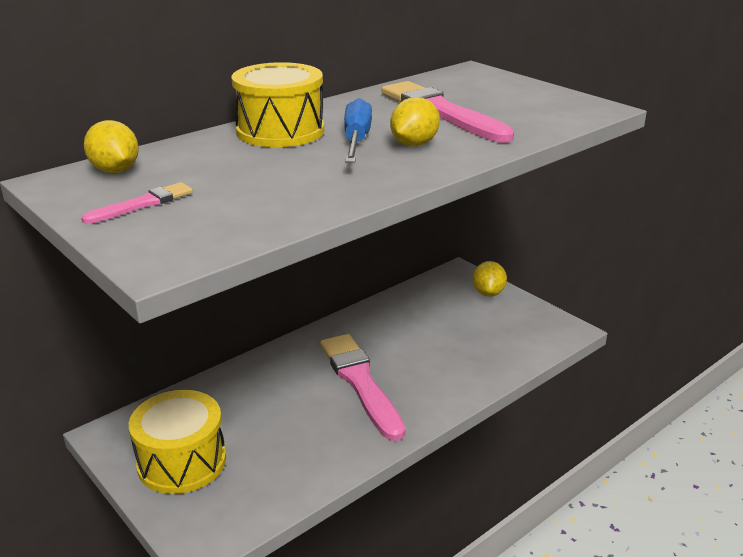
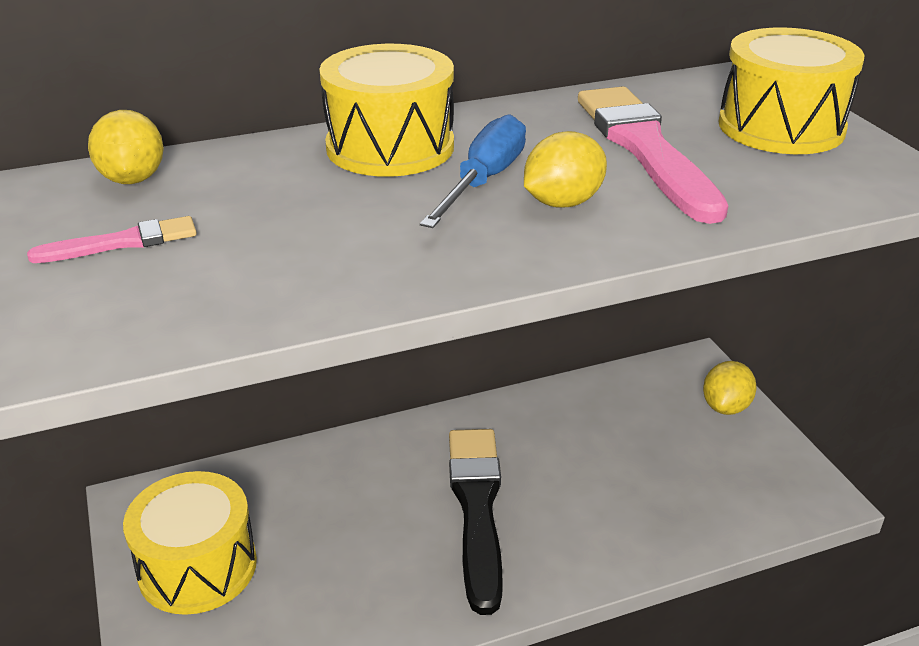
camera: 20 degrees right, 5 degrees up
pink brush [320,334,405,441] -> black brush [449,429,502,615]
none -> yellow drum [719,27,864,154]

